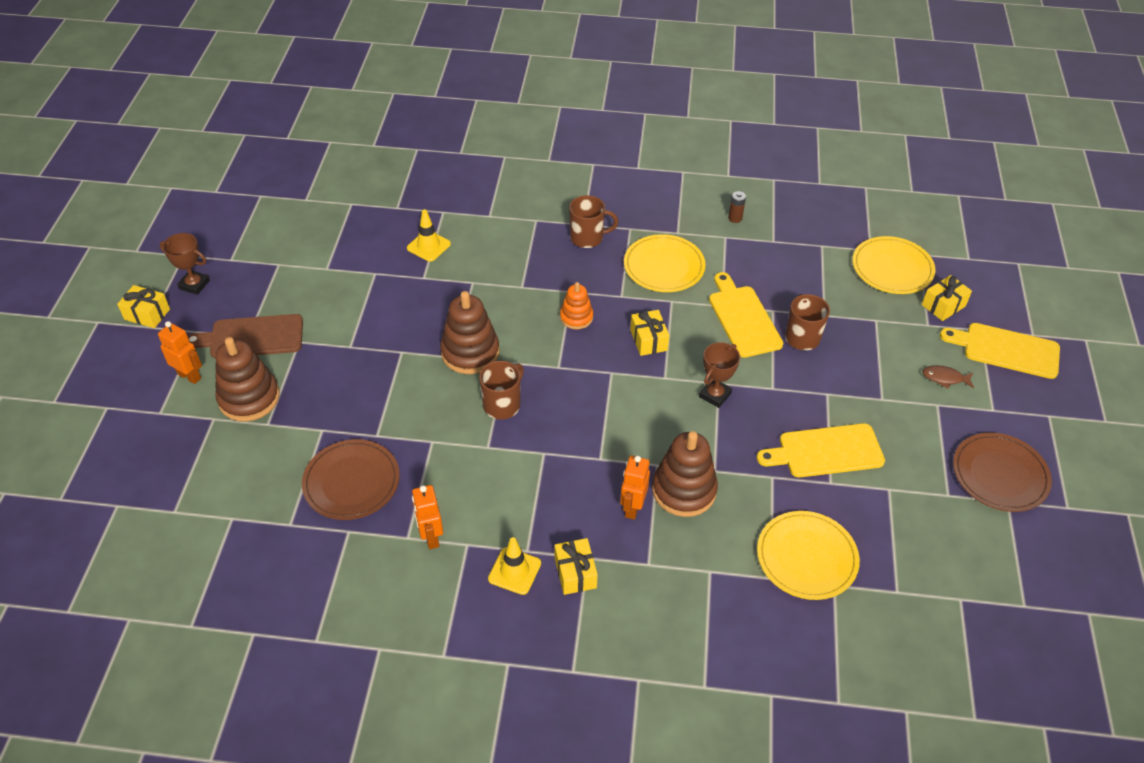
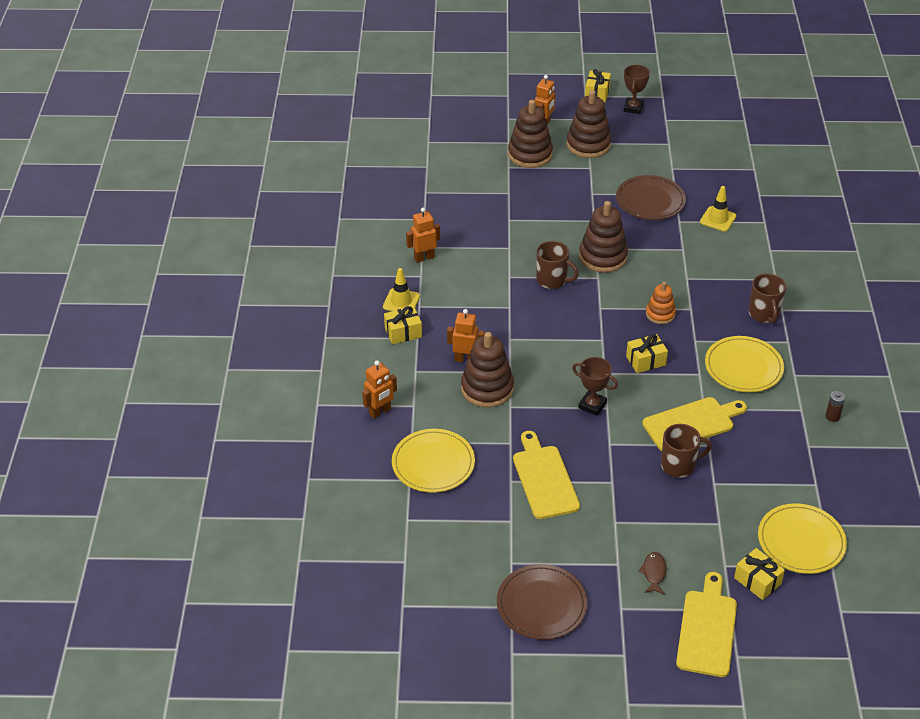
camera: 85 degrees right, 5 degrees down
brown cutting board [187,314,303,358] -> brown stacking toy [567,90,611,158]
brown plate [302,439,400,520] -> brown plate moved to [616,175,686,220]
none -> orange robot [362,360,397,419]

